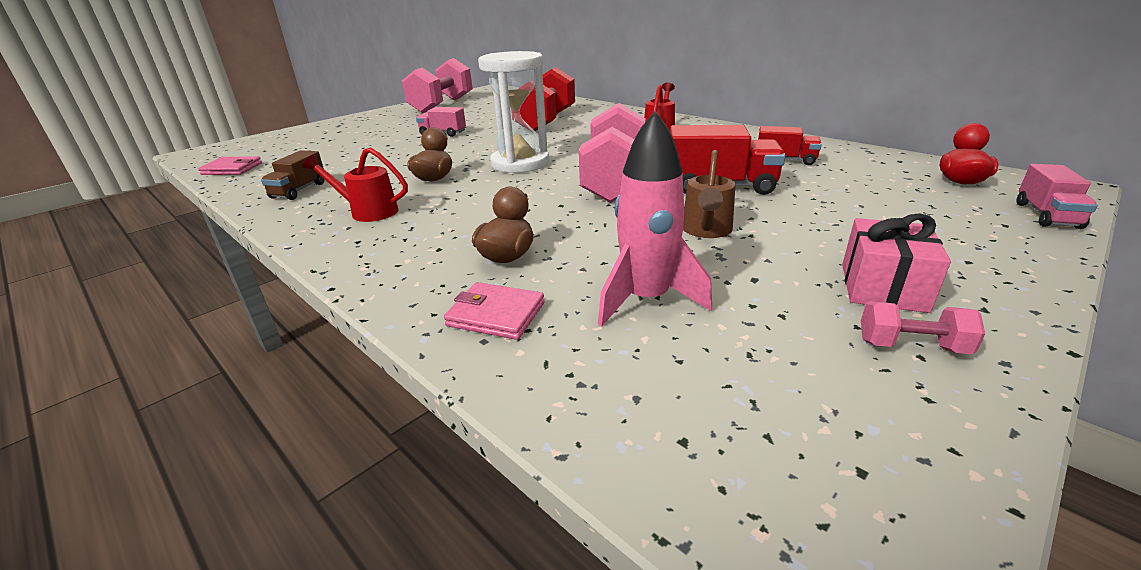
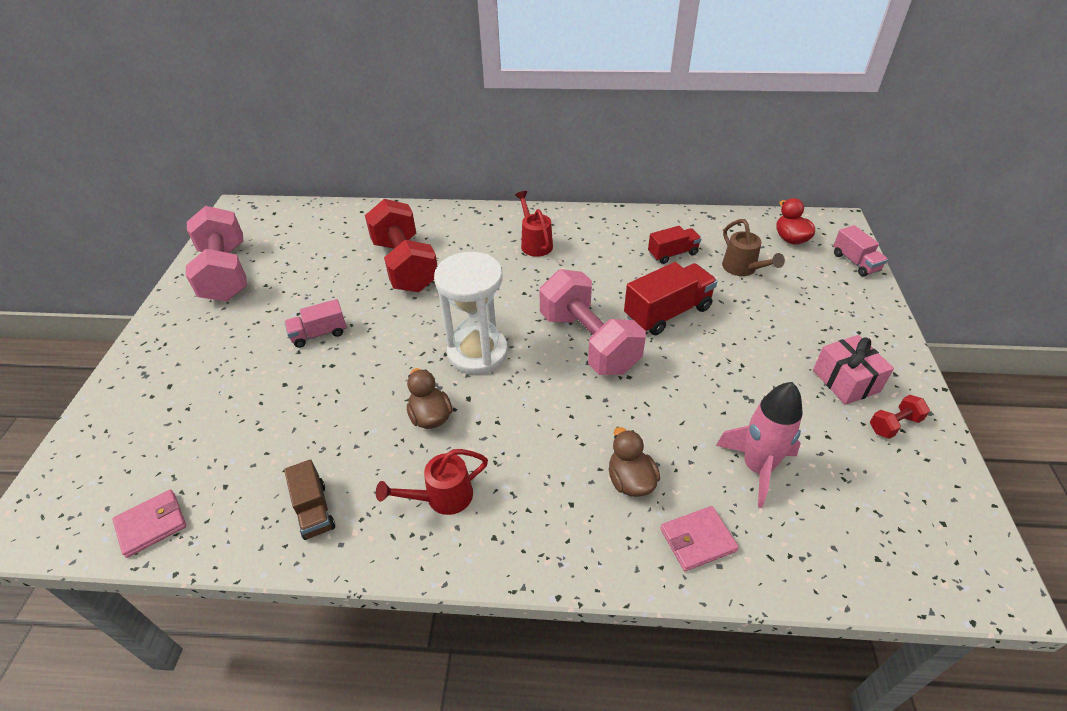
camera: 40 degrees left, 15 degrees up
brown watering can [683,150,736,238] -> brown watering can moved to [722,219,785,276]
pink dumbbell [861,301,985,354] -> red dumbbell [870,395,930,439]

